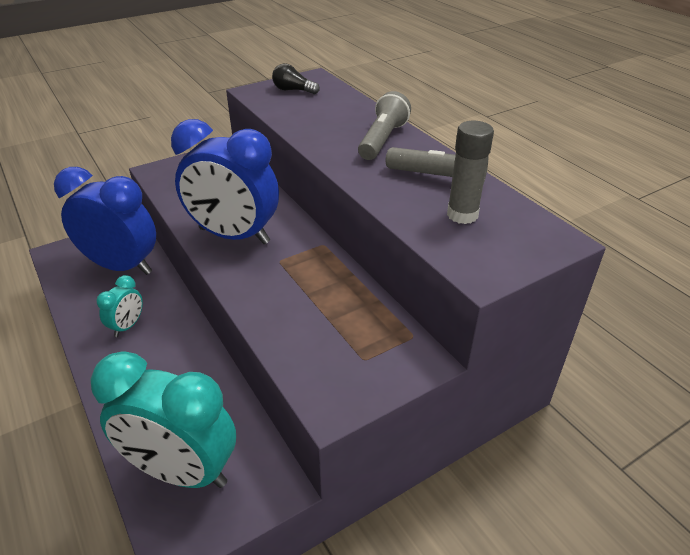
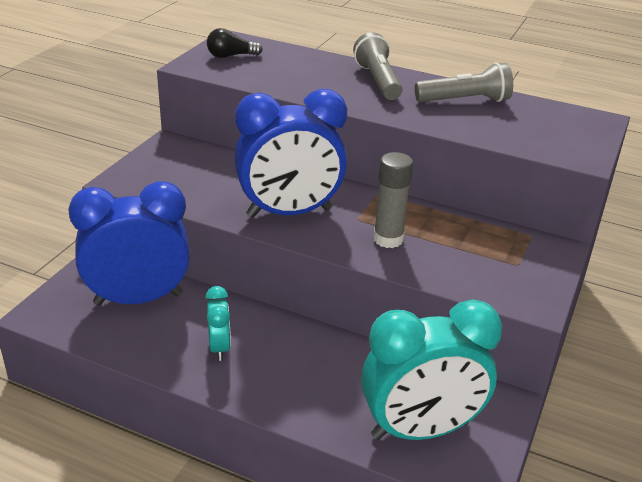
camera: 35 degrees left, 5 degrees down
grey glue stick [447,121,494,224] -> grey glue stick moved to [373,152,413,248]

